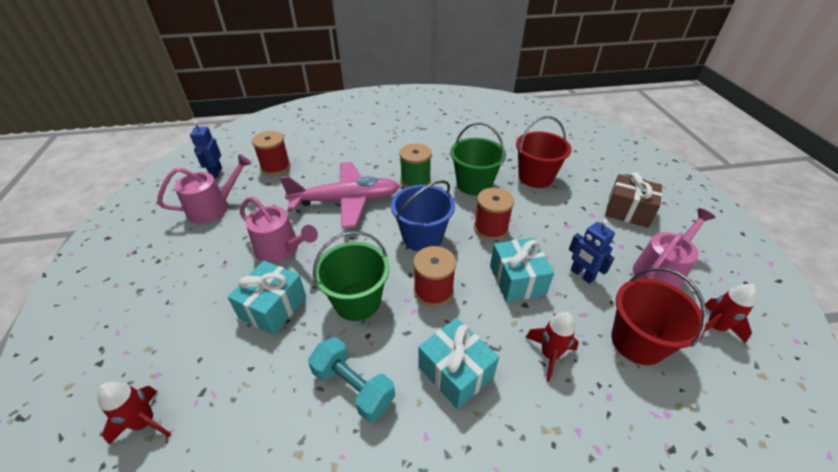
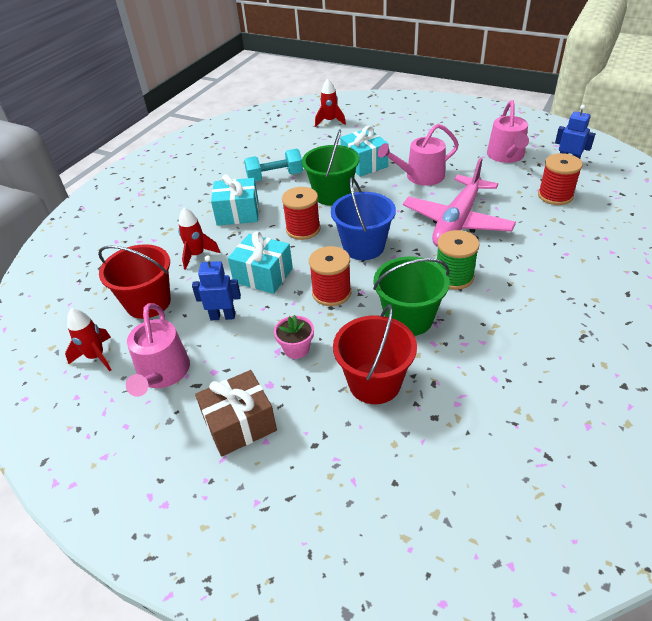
camera: 130 degrees right, 0 degrees up
none -> pink flower pot [274,315,314,359]

